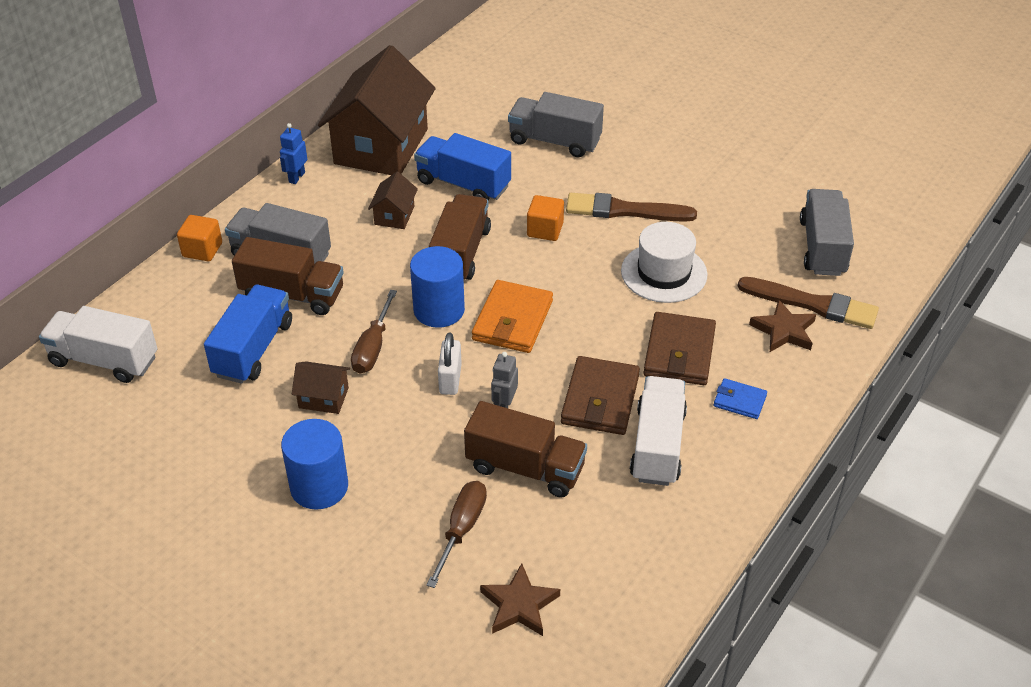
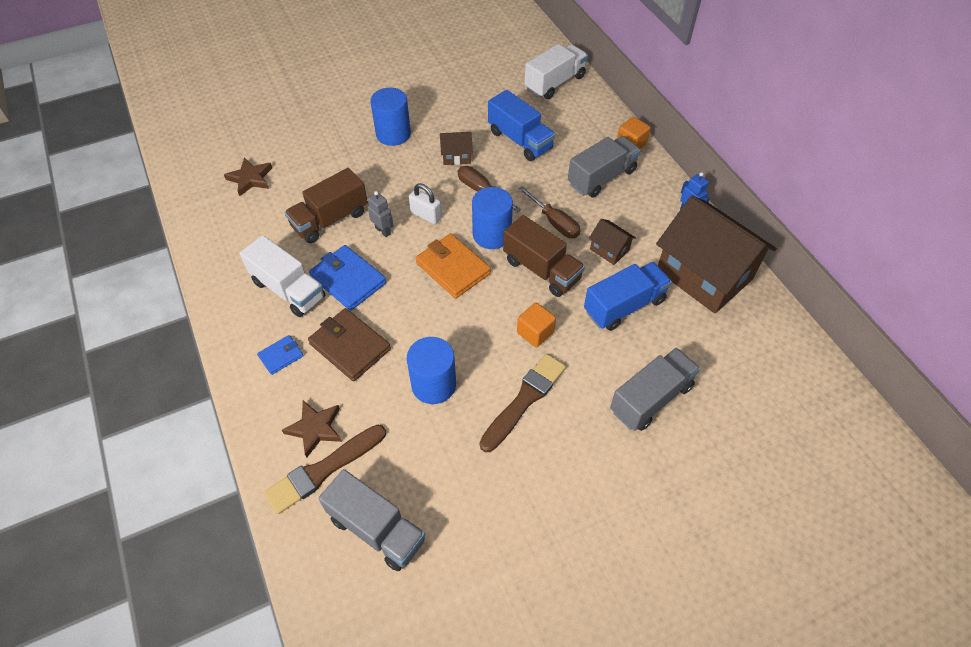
camera: 120 degrees right, 10 degrees up
brown truck [232,237,344,315] -> none
brown house [292,361,350,414] -> brown house turned 45 degrees clockwise [440,132,473,165]
brown screwdriver [427,481,487,588] -> brown screwdriver moved to [519,186,581,238]
brown wallet [561,356,640,435] -> blue wallet [309,245,386,311]
white hat [621,222,708,303] -> blue cylinder [407,337,456,404]

